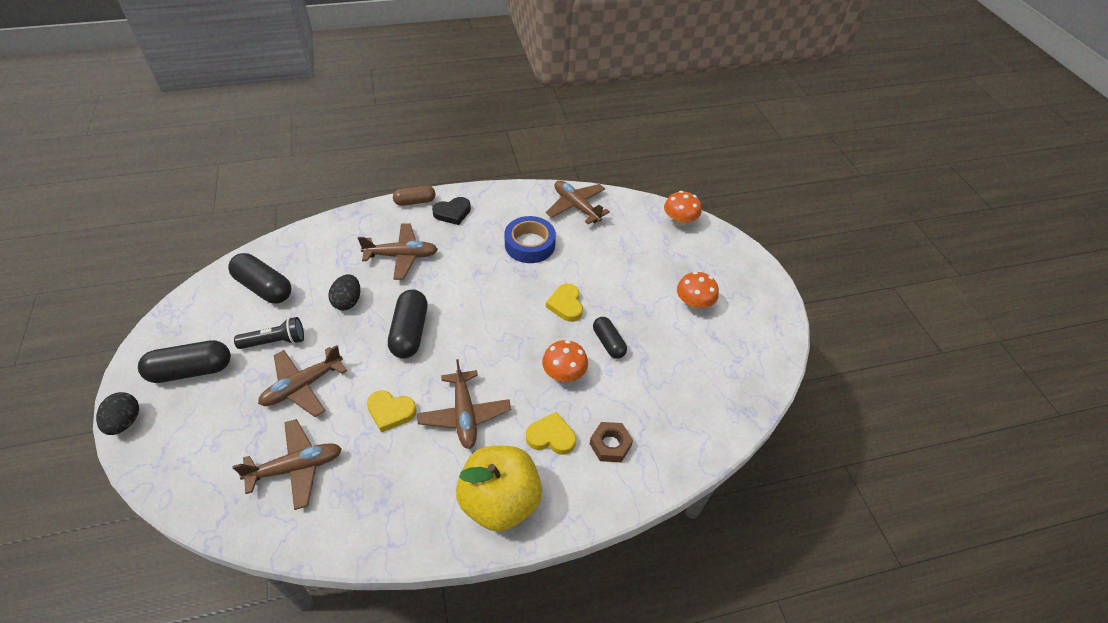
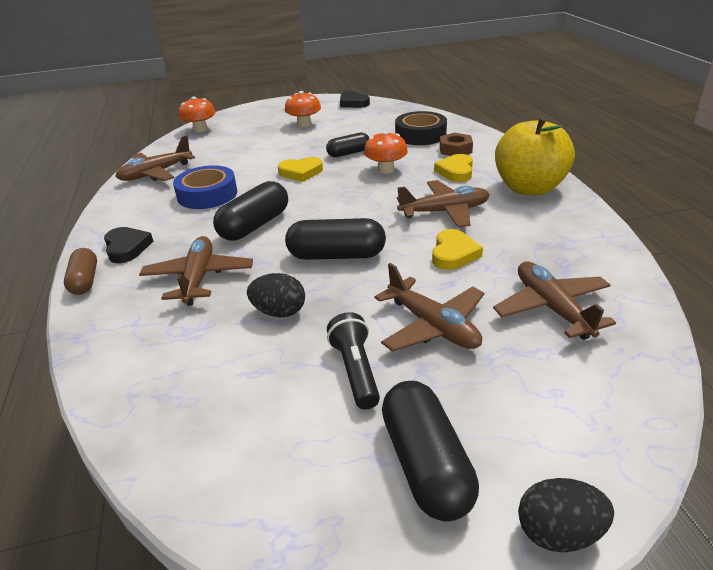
camera: 85 degrees left, 15 degrees down
black capsule [228,253,291,303] -> black capsule moved to [213,181,288,241]
none -> black heart [340,91,370,108]
none -> black tape [395,111,447,145]

